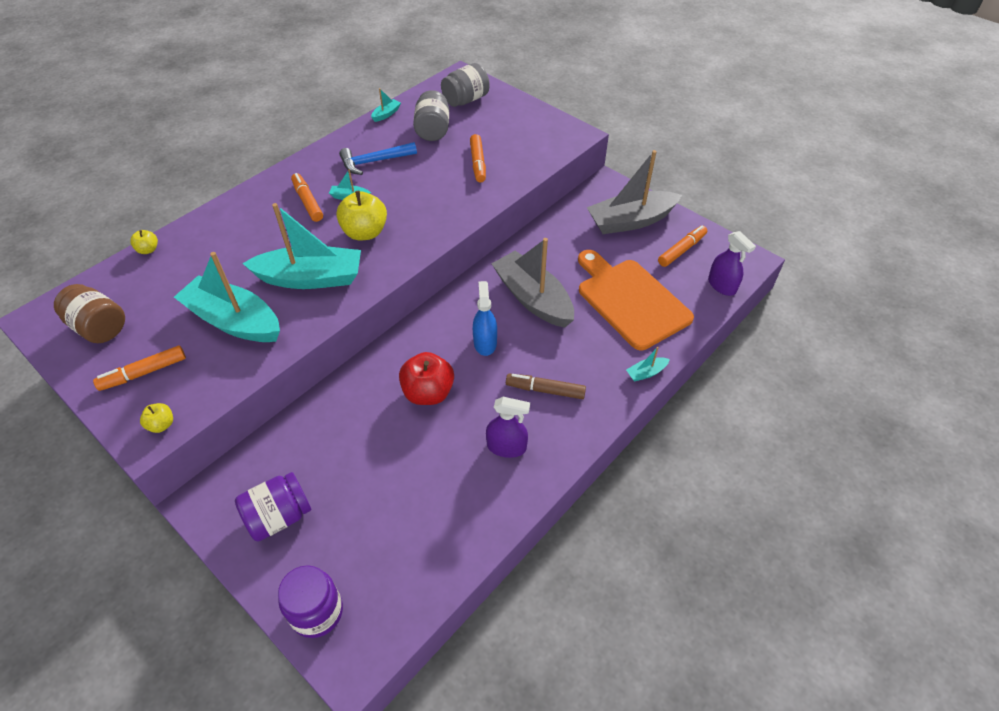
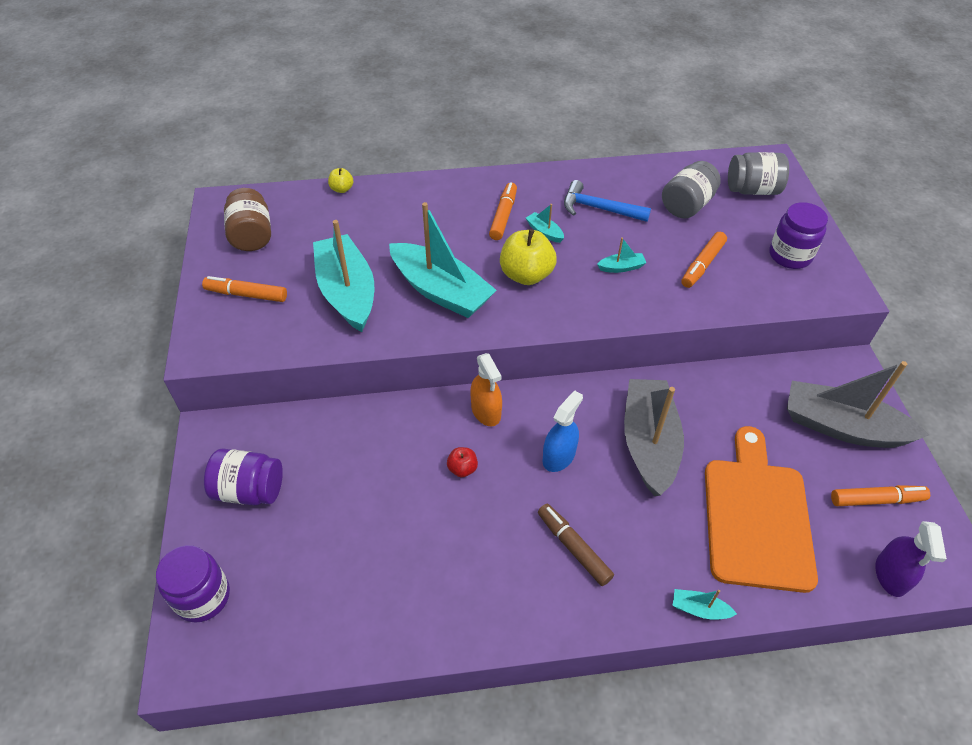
camera: 40 degrees right, 0 degrees up
yellow apple [140,403,173,433] -> none
turquoise boat [371,88,401,122] -> turquoise boat moved to [597,237,646,273]
red apple [399,352,454,405] -> red apple [447,447,478,477], size x0.50
purple spray bottle [486,397,530,458] -> none
none -> orange spray bottle [470,353,502,426]
none -> purple jar [769,202,828,269]

